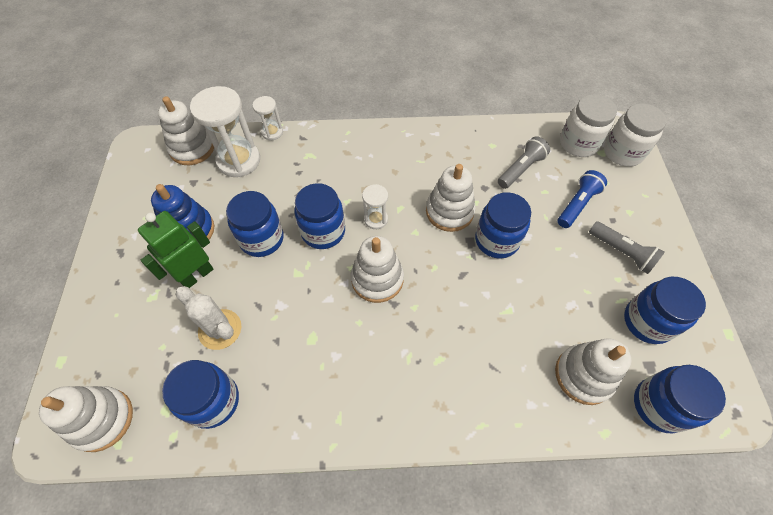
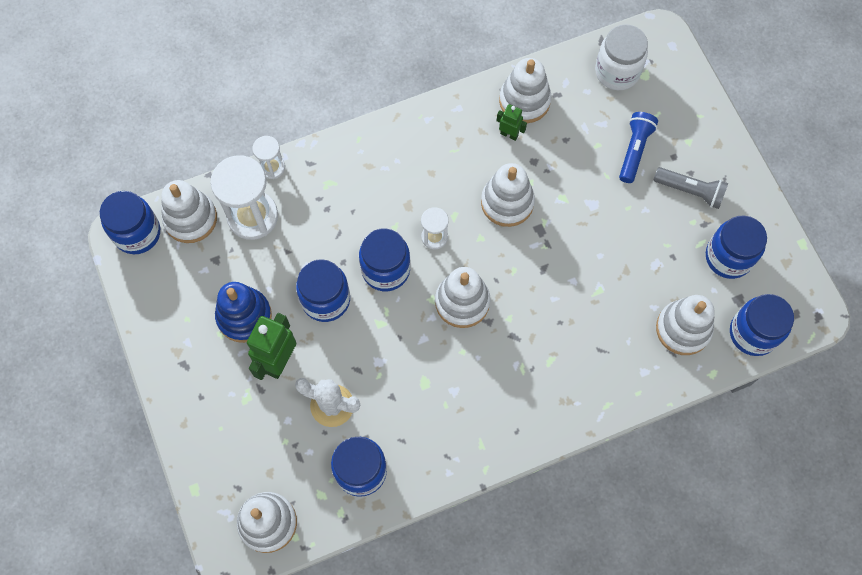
camera: 20 degrees left, 10 degrees up
blue jar [475,192,531,259] -> blue jar moved to [100,191,160,254]
grey flashlight [498,136,550,189] -> none
white jar [604,103,666,167] -> none
none -> green robot [497,104,527,141]
none -> white stacking toy [499,58,551,123]

